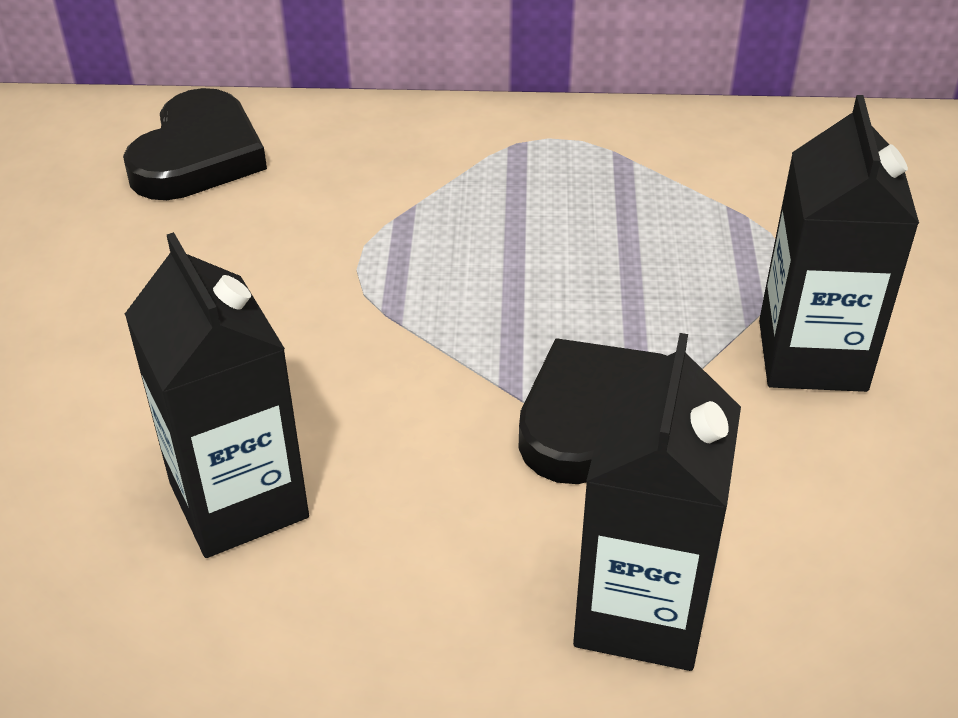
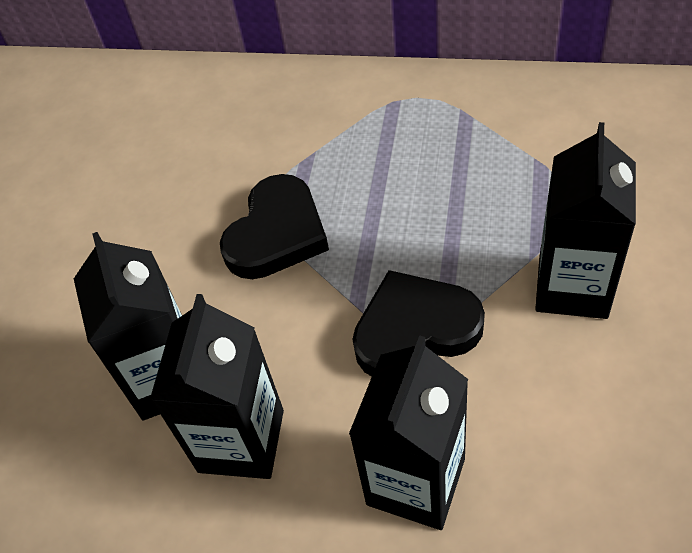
camera: 15 degrees right, 10 degrees up
black heart [123,88,267,200] -> black heart moved to [220,174,329,279]
none -> black carton [150,294,284,479]

